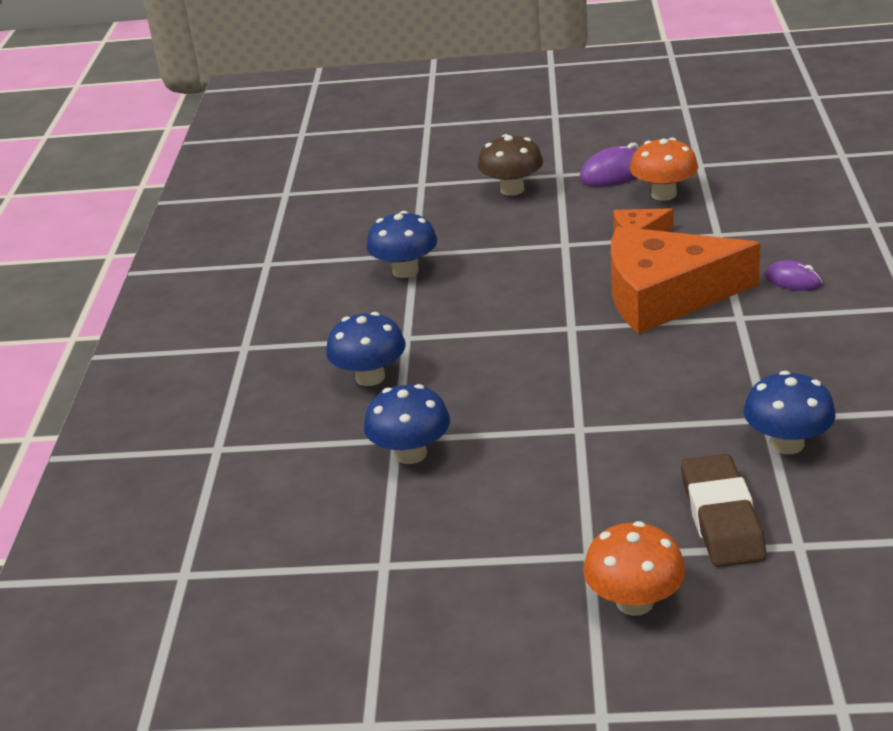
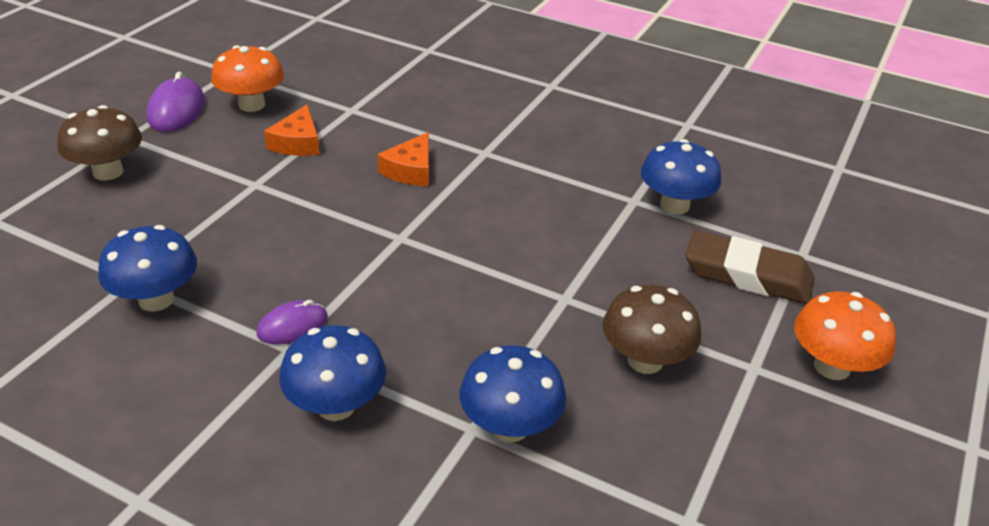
camera: 70 degrees left, 5 degrees up
orange cheese [611,227,761,334] -> orange cheese [377,132,429,186], size x0.44
purple mouse [765,260,823,291] -> purple mouse moved to [256,300,328,344]
none -> brown mushroom [602,285,701,374]

